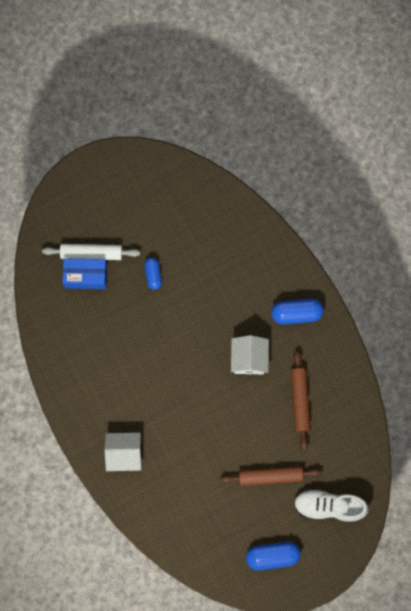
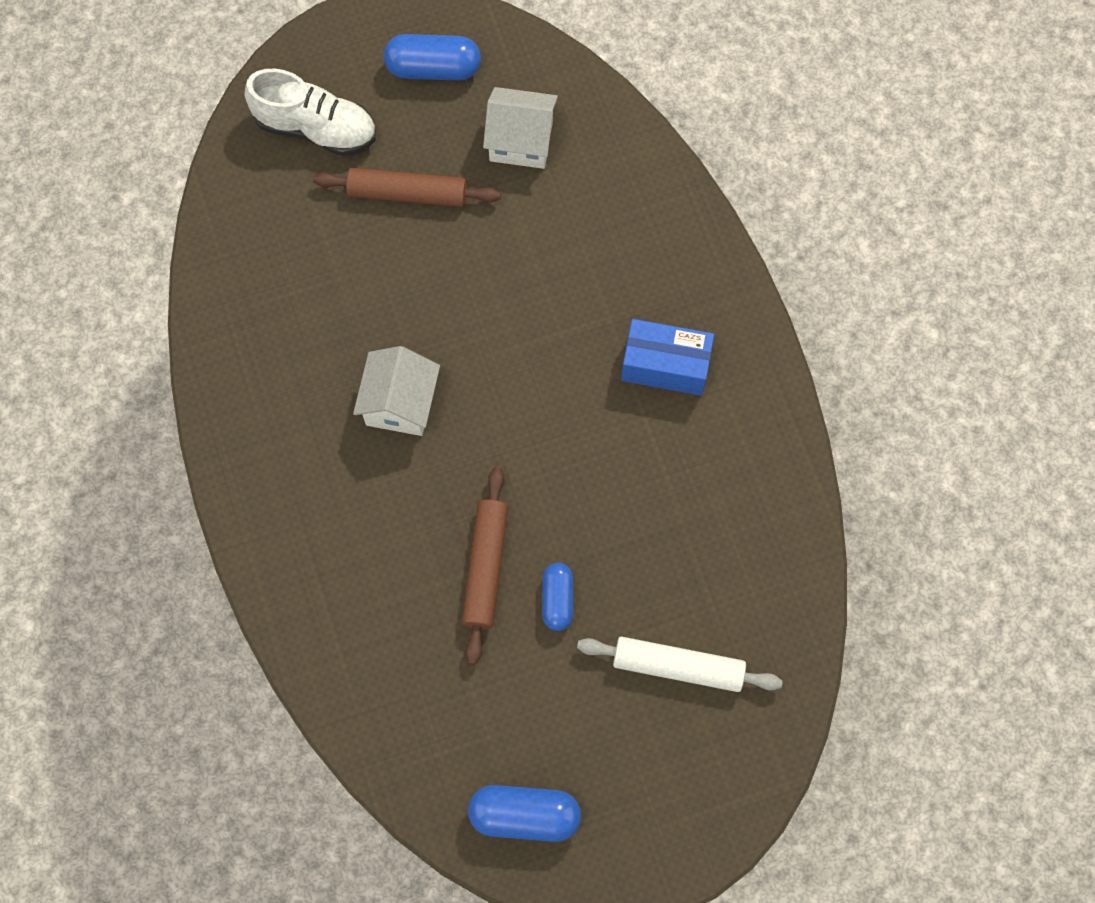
camera: 170 degrees left, 5 degrees down
blue box [62,259,107,289] -> blue box moved to [621,319,714,396]
white house [105,433,141,471] -> white house moved to [483,87,558,169]
blue capsule [271,299,324,325] -> blue capsule moved to [468,785,581,842]
brown rolling pin [291,350,311,450] -> brown rolling pin moved to [462,467,508,665]

